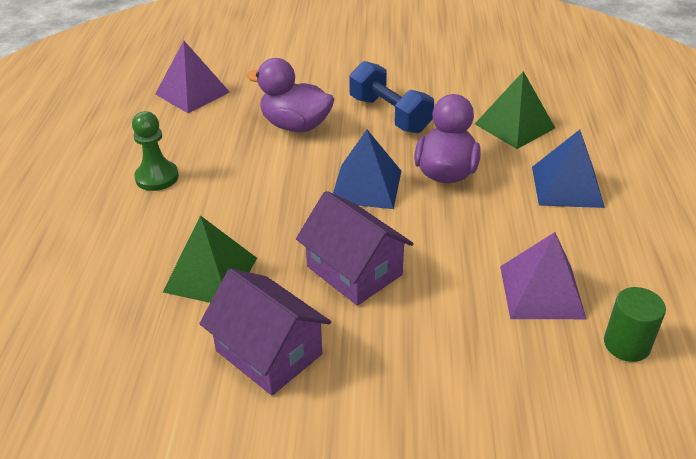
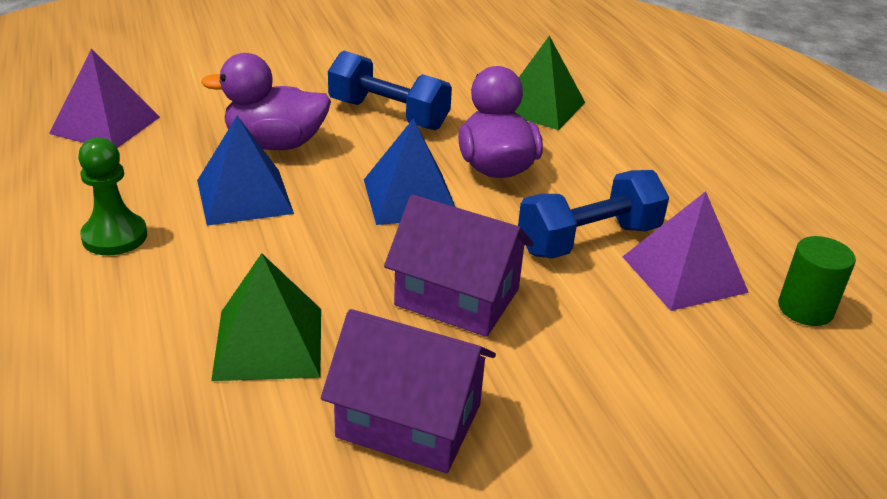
camera: 25 degrees left, 5 degrees down
blue pyramid [532,130,605,208] -> blue pyramid moved to [197,116,294,226]
none -> blue dumbbell [518,170,669,259]

